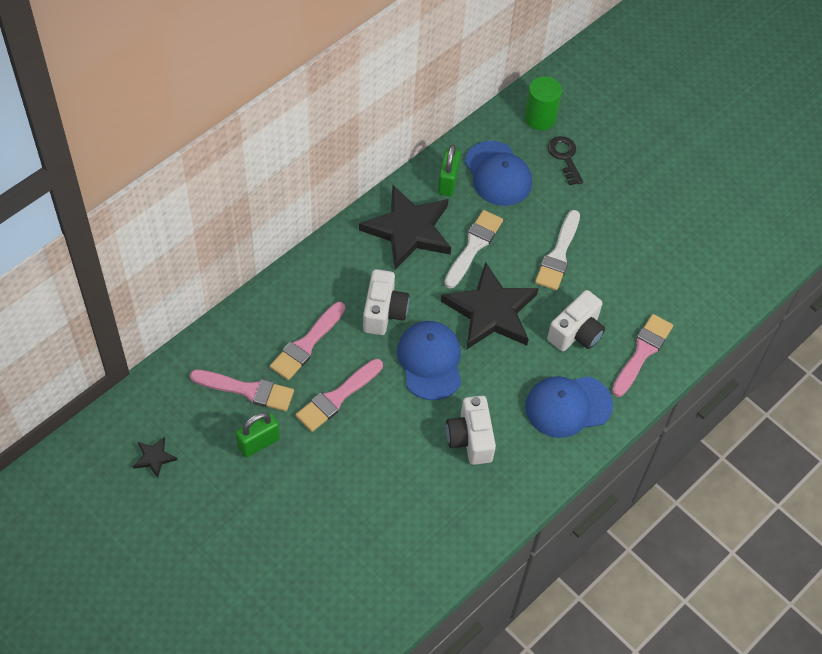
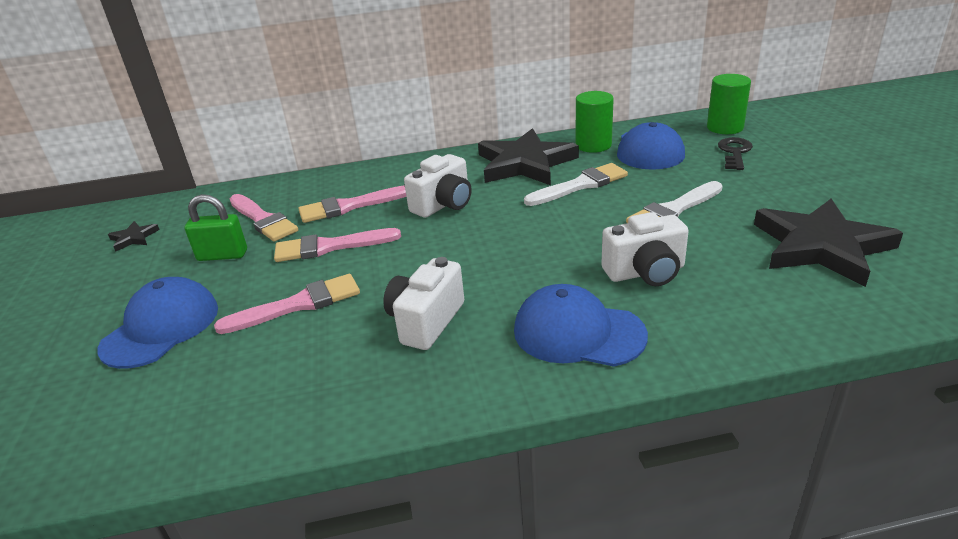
camera: 40 degrees right, 25 degrees down
blue cap [397,321,461,400] -> blue cap moved to [97,277,218,369]
green padlock [438,144,461,196] -> green cylinder [576,91,614,153]
black star [441,262,539,350] -> black star moved to [754,199,903,287]
pink brush [612,314,673,397] -> pink brush moved to [214,274,360,334]

